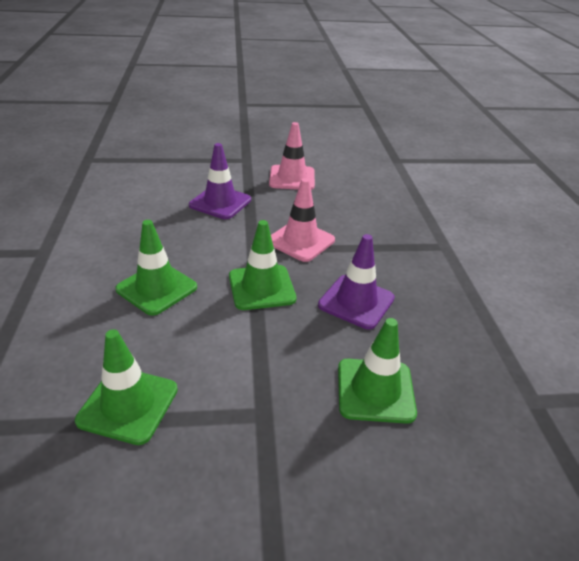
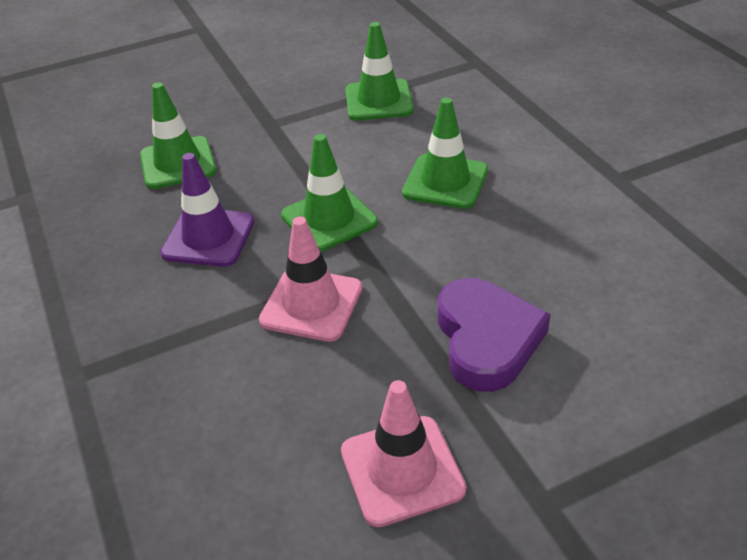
camera: 165 degrees right, 5 degrees up
purple traffic cone [189,143,251,219] -> purple heart [438,278,550,392]

